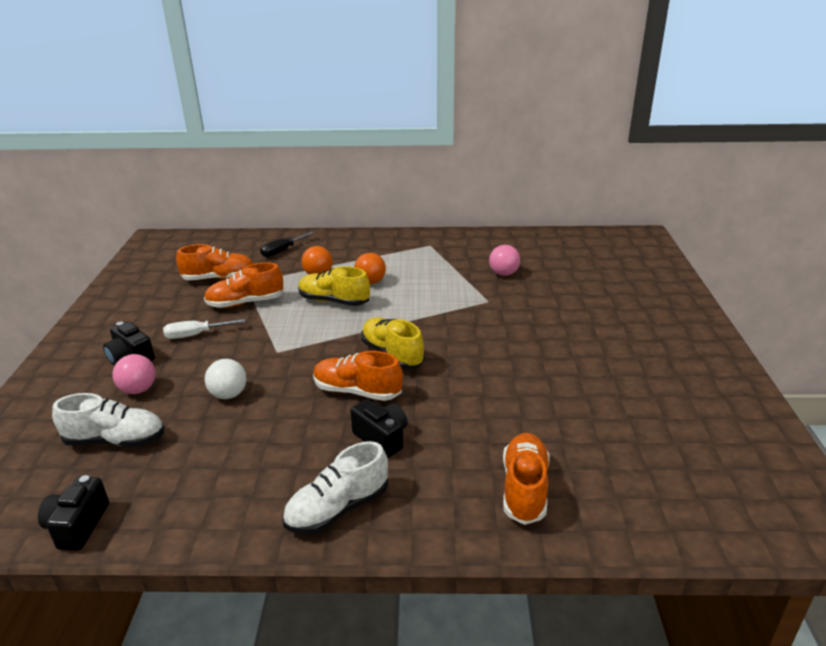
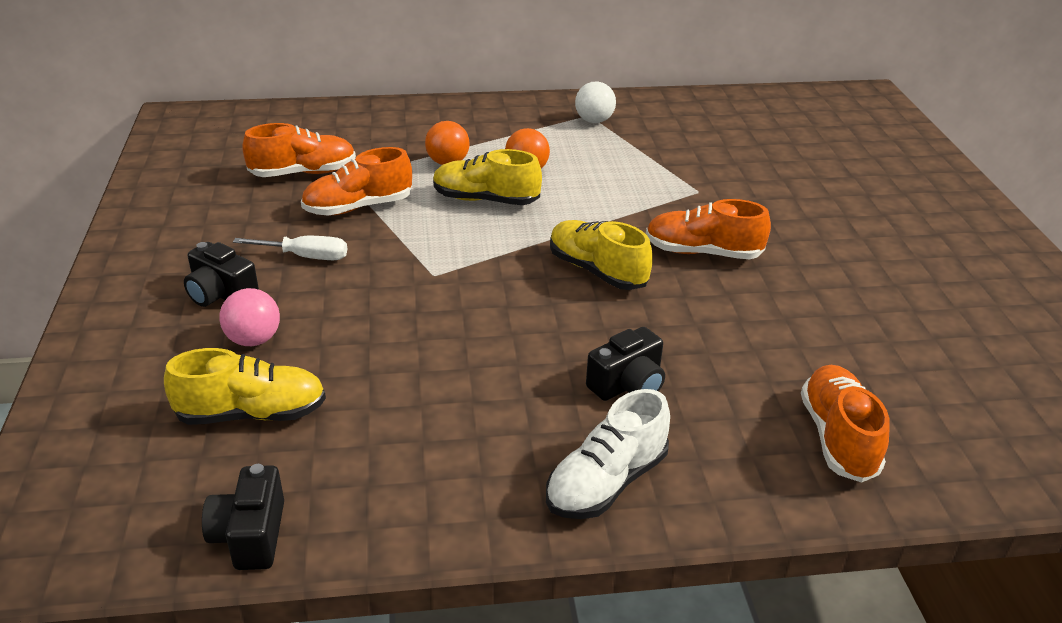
camera: 10 degrees left, 5 degrees up
white shoe [52,393,164,447] -> yellow shoe [164,348,326,425]
white screwdriver [163,319,245,339] -> white screwdriver turned 150 degrees counterclockwise [233,236,347,260]
white ball [205,359,246,399] -> white ball moved to [575,82,616,123]
black screwdriver [260,231,315,257] -> none
orange shoe [313,351,403,401] -> orange shoe moved to [646,199,771,259]
black camera [350,399,407,458] -> black camera turned 105 degrees clockwise [586,327,665,401]
pink ball [489,245,520,276] -> none

